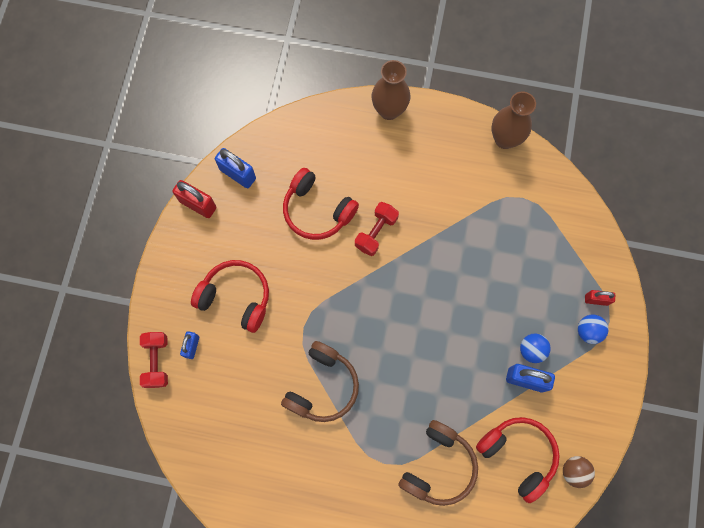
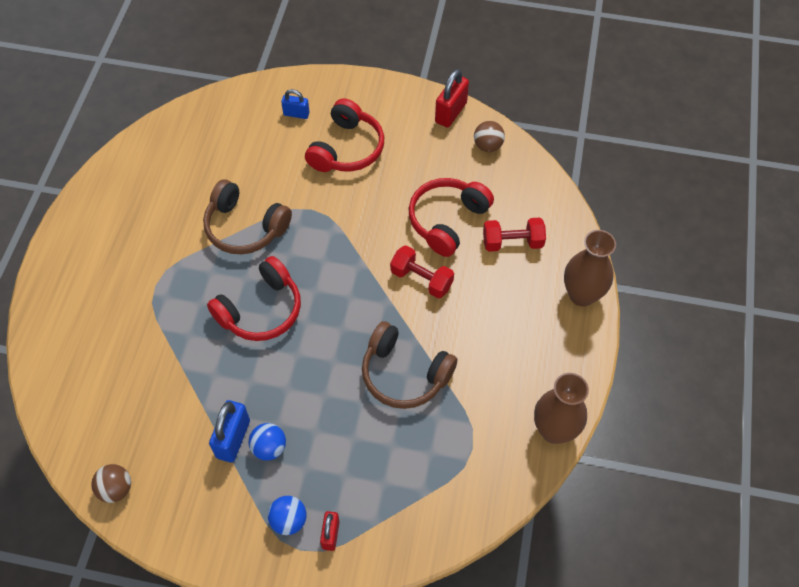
camera: 90 degrees right, 15 degrees down
red dumbbell [140,332,168,388] -> red dumbbell moved to [483,218,546,252]
blue padlock [215,148,256,188] -> brown ball [474,121,505,152]
brown headphones [398,420,478,506] -> brown headphones moved to [362,321,457,409]
red headphones [476,417,560,503] -> red headphones moved to [207,256,301,341]

